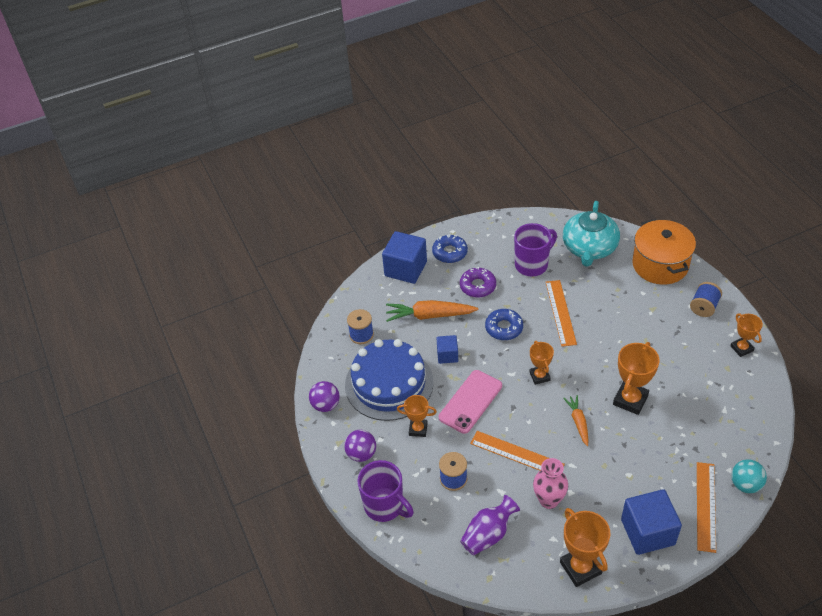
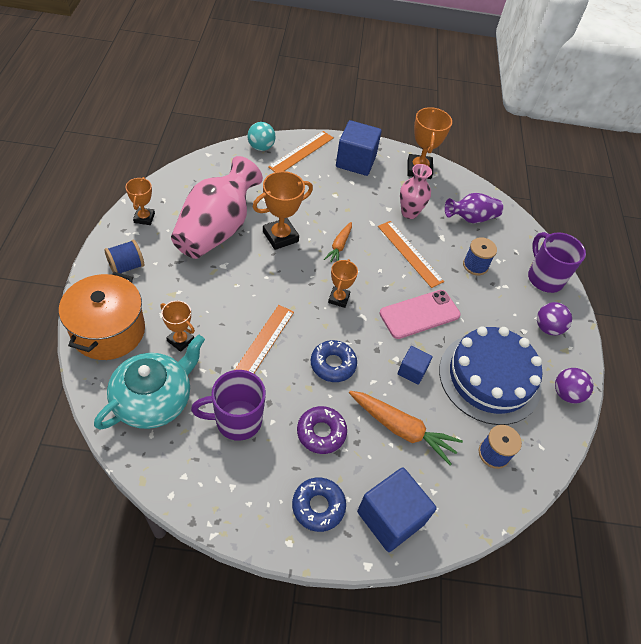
camera: 160 degrees left, 5 degrees up
orange trophy [397,395,437,437] -> orange trophy moved to [160,301,195,352]
none -> pink vase [171,156,263,259]

